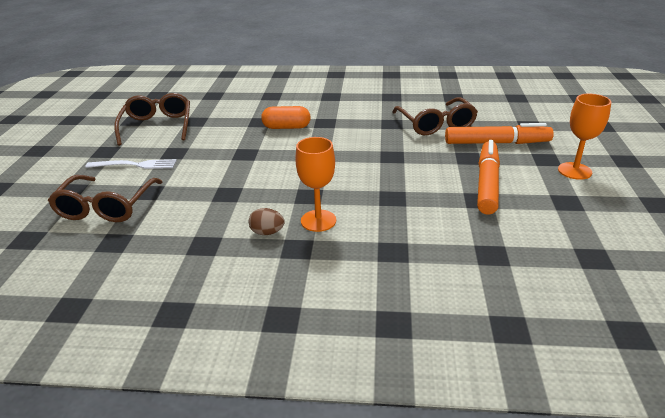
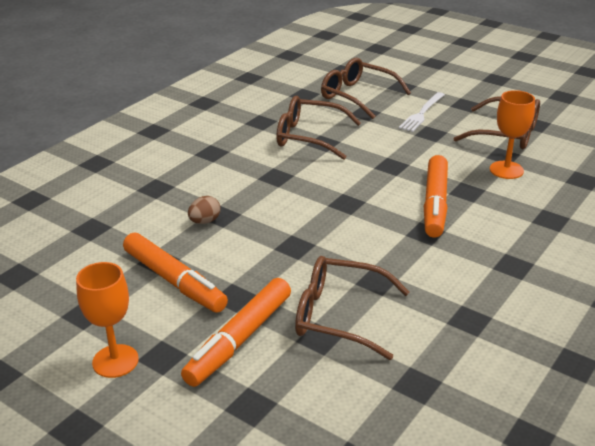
camera: 120 degrees right, 0 degrees up
brown egg [248,208,285,235] -> brown egg moved to [188,196,220,224]
orange capsule [261,106,311,129] -> orange marker [424,155,448,238]
orange goblet [295,137,336,232] -> orange goblet moved to [490,90,535,179]
none -> brown glasses [276,96,361,160]

